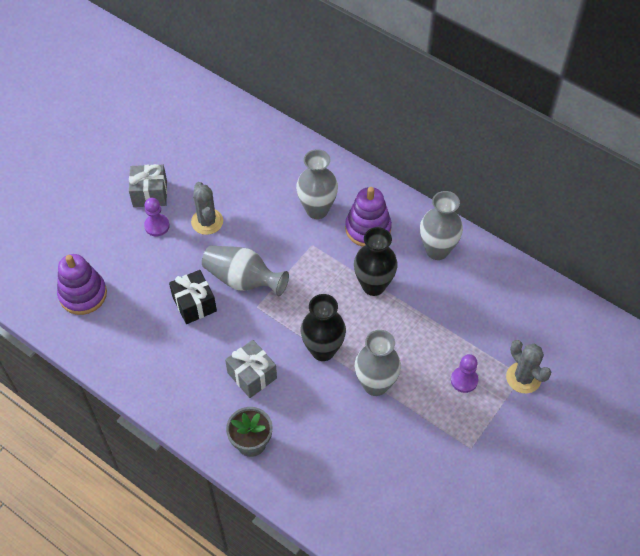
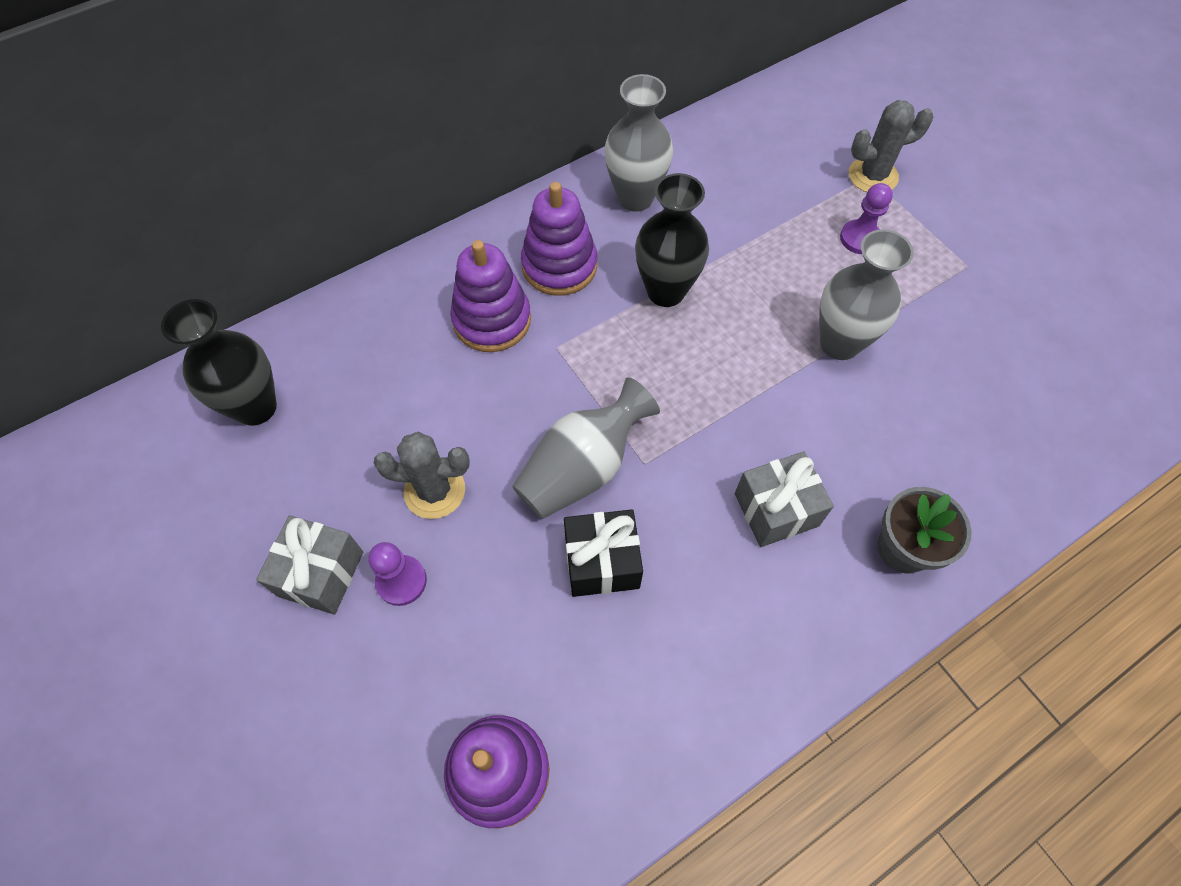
camera: 70 degrees left, 5 degrees up
grey vase [296,149,338,219] -> purple stacking toy [450,240,531,352]
black vase [301,294,346,361] -> black vase moved to [161,299,277,426]

